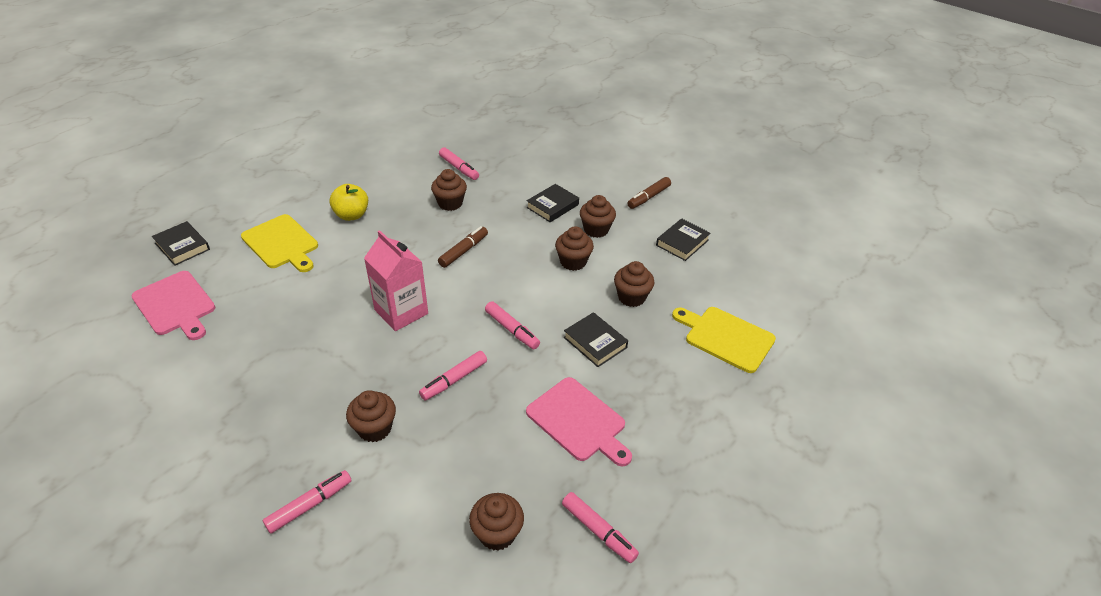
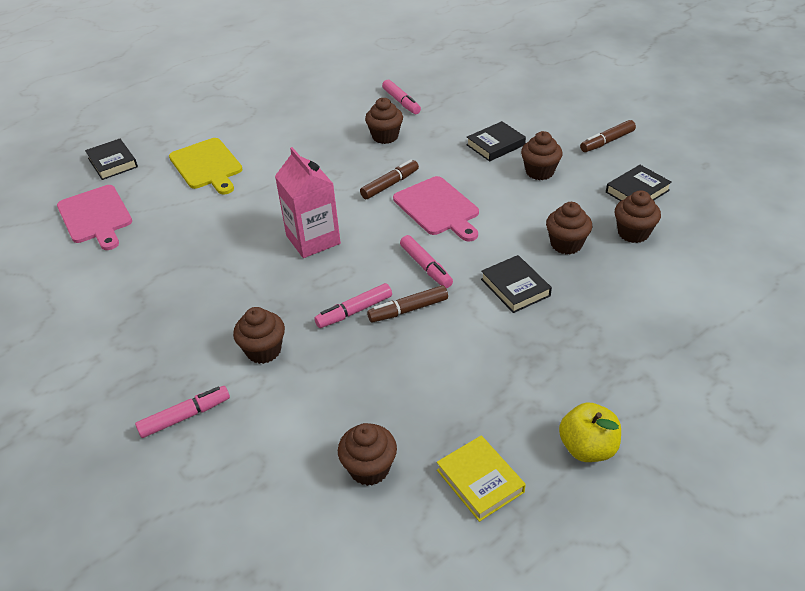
camera: 15 degrees right, 0 degrees up
yellow apple [330,184,368,221] -> yellow apple moved to [559,403,621,462]
pink cutting board [526,377,632,466] -> pink cutting board moved to [393,176,479,241]
brown cupcake [555,226,594,271] -> brown cupcake moved to [615,190,661,243]
pink marker [562,492,639,563] -> yellow book [437,435,526,522]
yellow cutting board [672,307,776,373] -> none
none -> brown marker [367,285,448,323]

